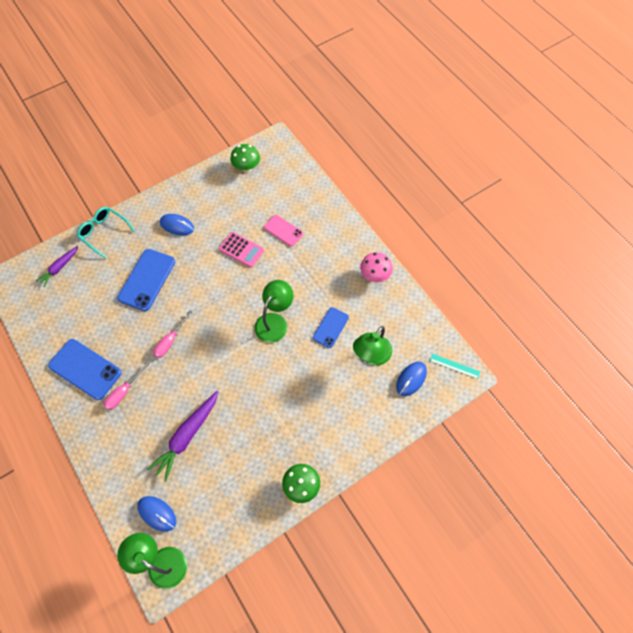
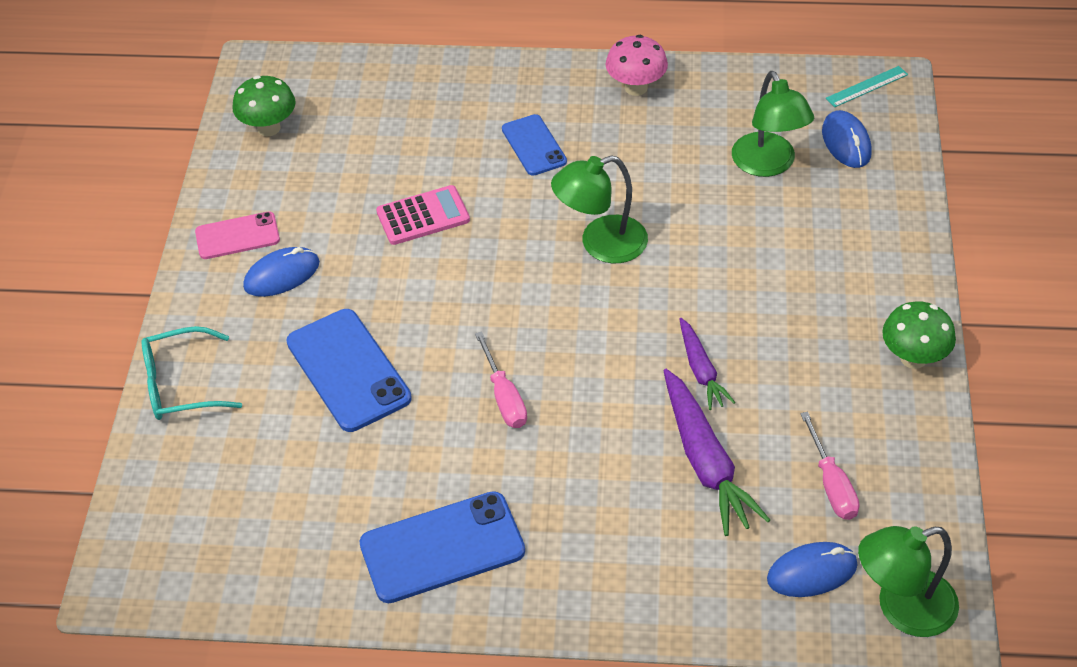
camera: 50 degrees left, 15 degrees down
purple carrot [36,246,78,287] -> purple carrot moved to [679,318,736,410]
pink screwdriver [103,361,150,410] -> pink screwdriver moved to [800,412,860,520]
green lamp [255,280,293,343] -> green lamp turned 90 degrees counterclockwise [551,156,648,263]
pink phone [264,215,303,247] -> pink phone moved to [195,211,280,259]
blue phone [313,307,349,348] -> blue phone moved to [502,114,567,176]

